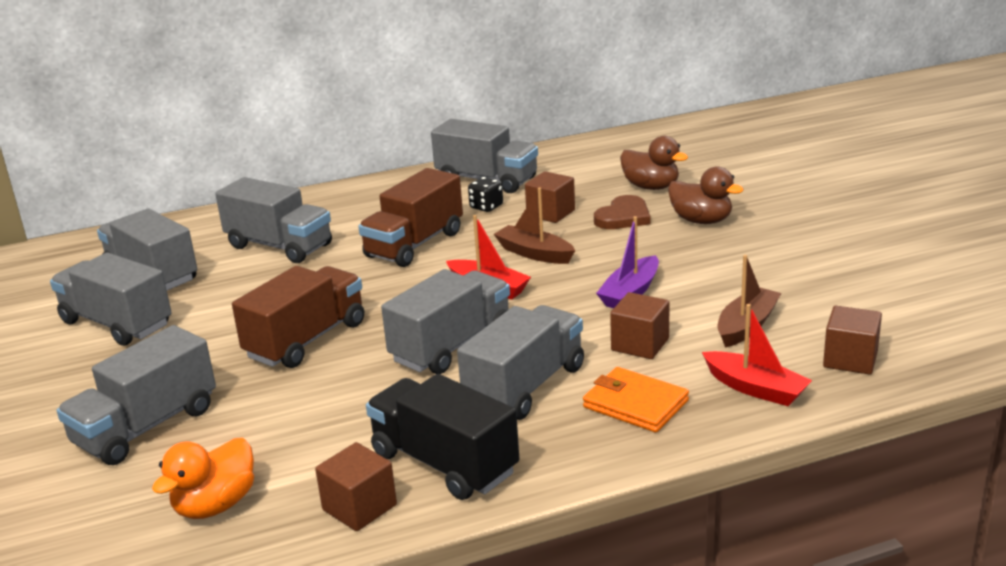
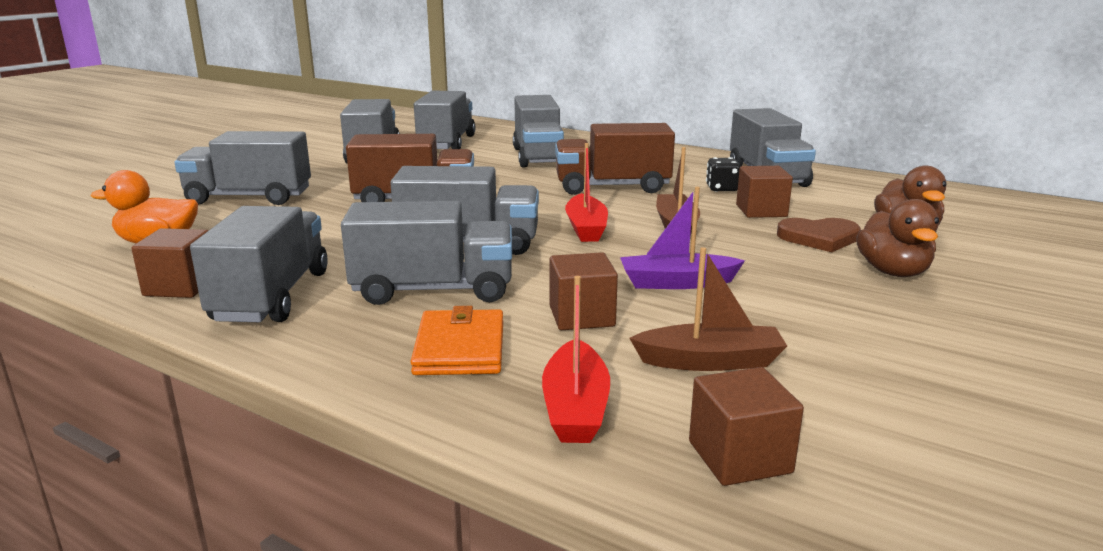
camera: 50 degrees right, 5 degrees down
black truck [366,374,519,500] -> grey truck [190,206,328,322]

